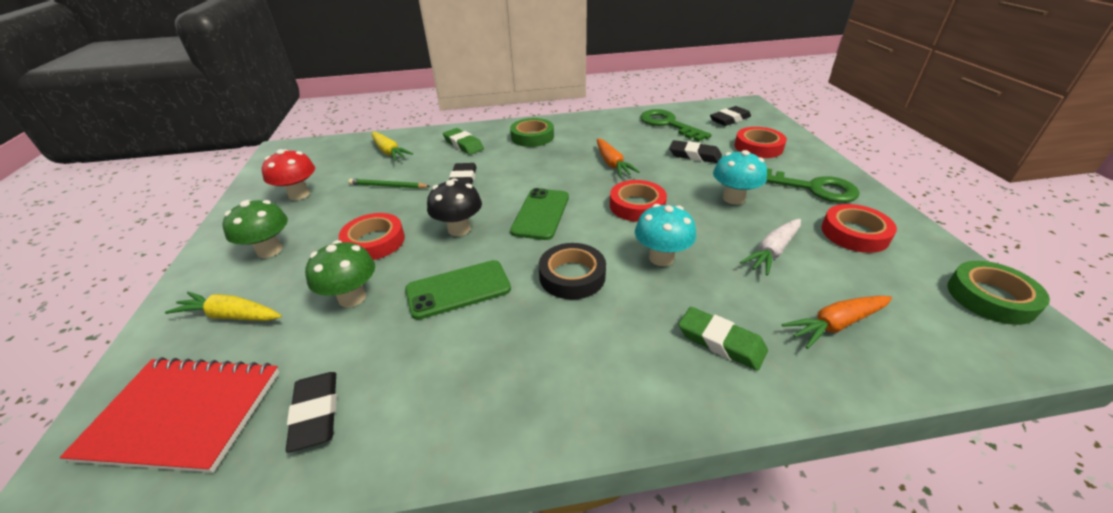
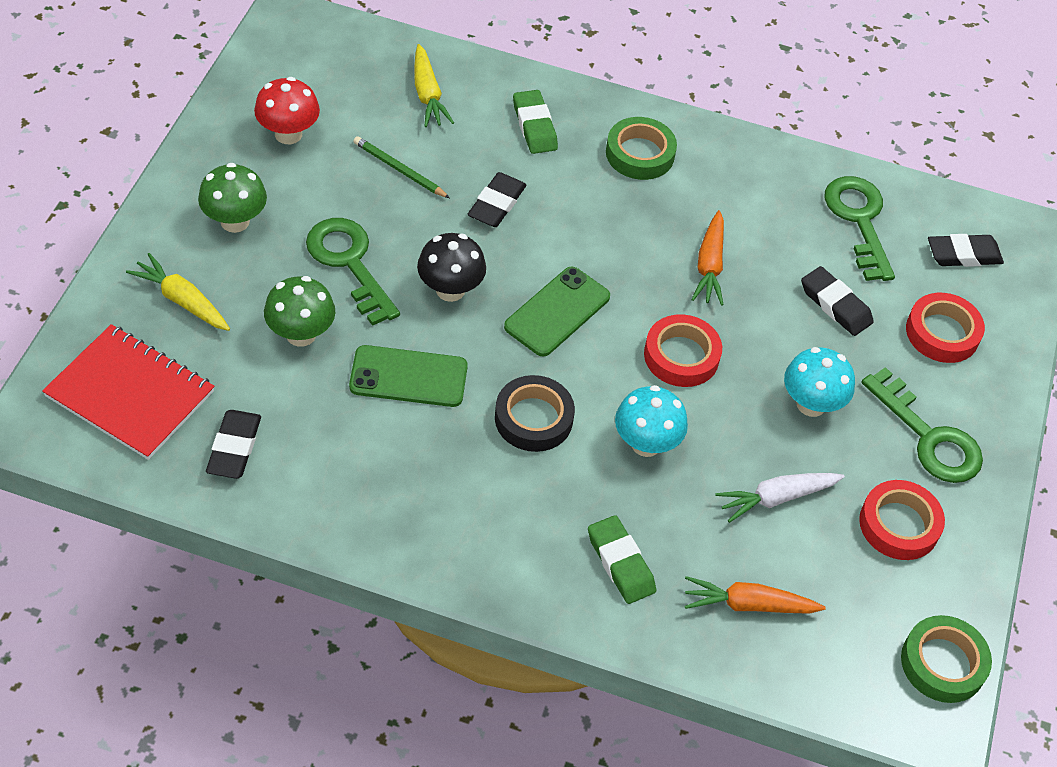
camera: 20 degrees right, 15 degrees up
red tape [339,213,405,260] -> green key [306,218,400,326]

